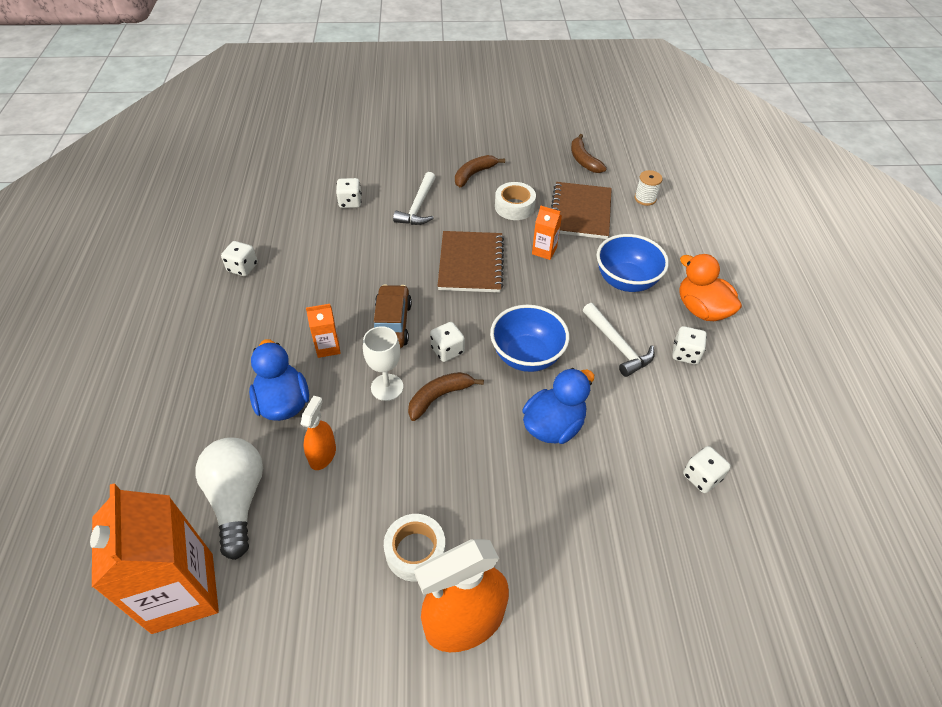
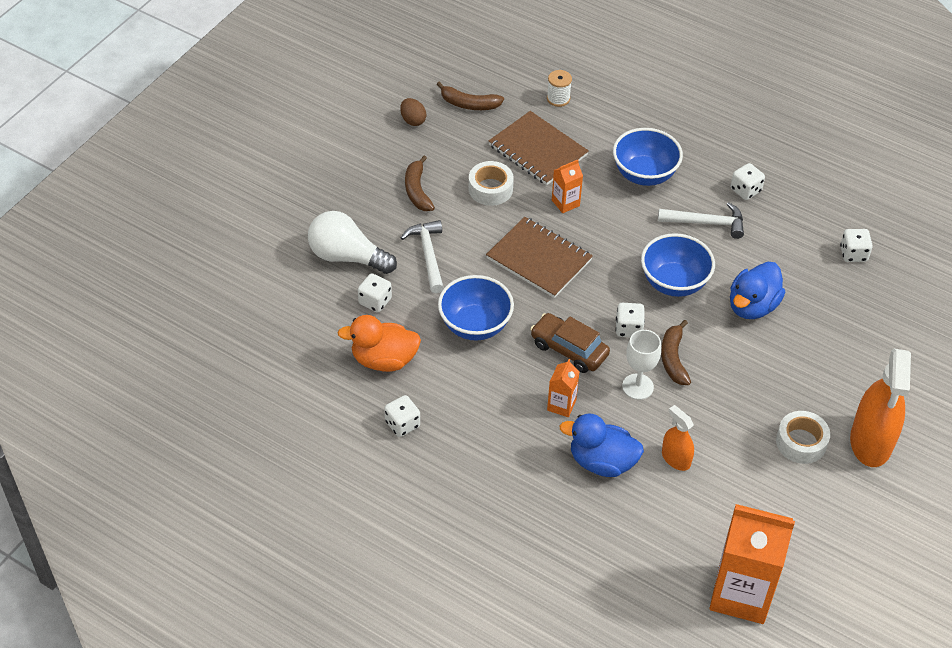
camera: 55 degrees left, 0 degrees up
white light bulb [196,437,263,560] -> white light bulb moved to [308,211,397,274]
white hammer [393,172,436,225] -> white hammer turned 150 degrees counterclockwise [401,220,444,293]
blue duck [523,368,594,444] -> blue duck turned 135 degrees counterclockwise [730,262,785,319]
orange duck [679,254,742,321] -> orange duck moved to [338,315,421,372]
none -> brown egg [400,98,426,126]
none -> blue bowl [438,275,514,341]

